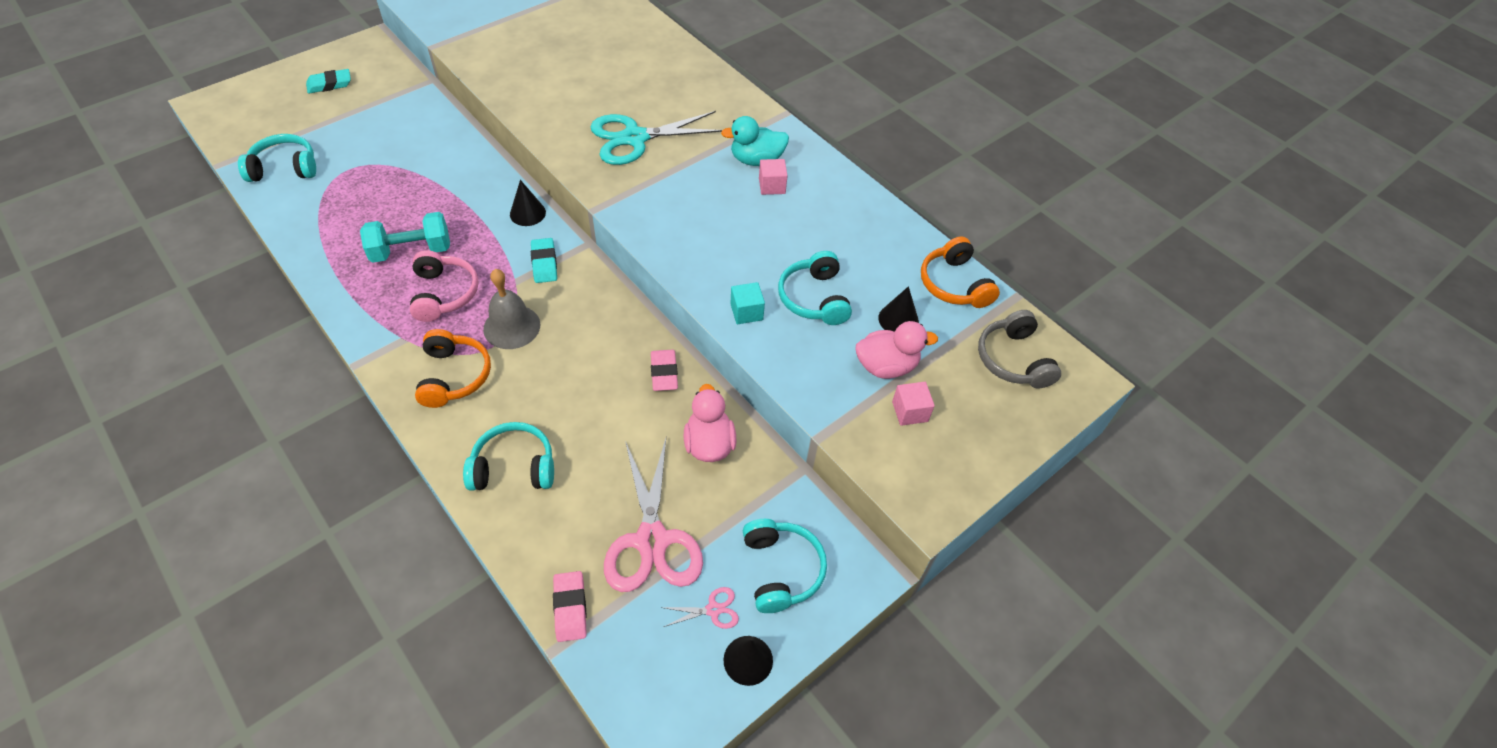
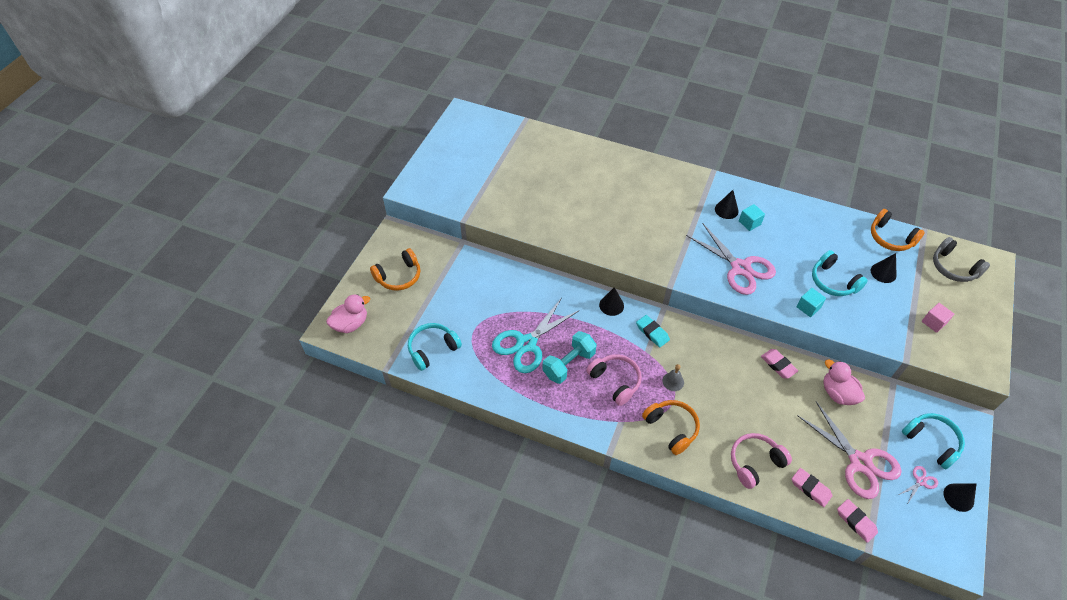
camera: 25 degrees left, 0 degrees up
turquoise eraser [306,69,351,94] -> orange headphones [370,248,420,291]
turquoise headphones [463,422,554,491] -> pink headphones [731,433,792,489]
grey bell [483,269,540,349] -> grey bell [662,364,684,391], size x0.57
turquoise scissors [590,111,722,165] -> turquoise scissors moved to [492,298,580,373]
turquoise duck [721,116,789,166] -> black cone [715,190,739,219]
pink cube [759,159,788,195] -> turquoise cube [739,204,765,231]
pink duck [856,321,938,379] -> pink duck moved to [326,294,370,333]
none -> pink scissors [686,224,776,295]
none -> pink eraser [792,468,832,507]

